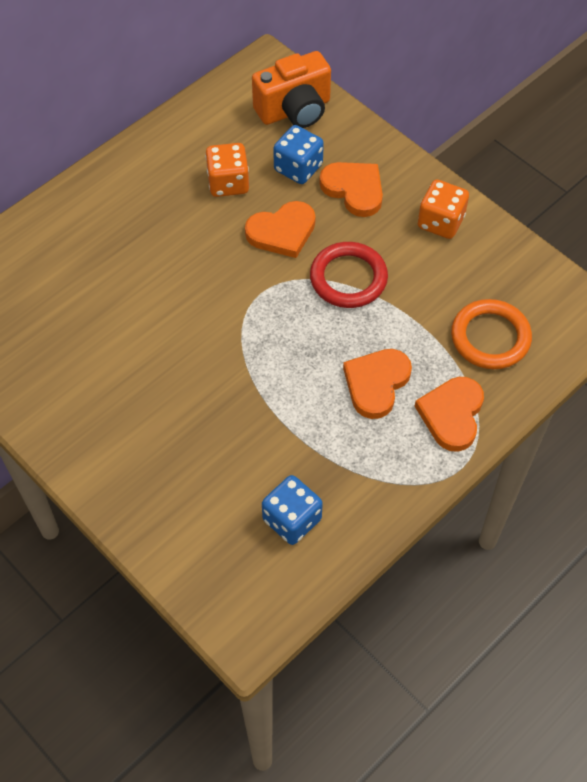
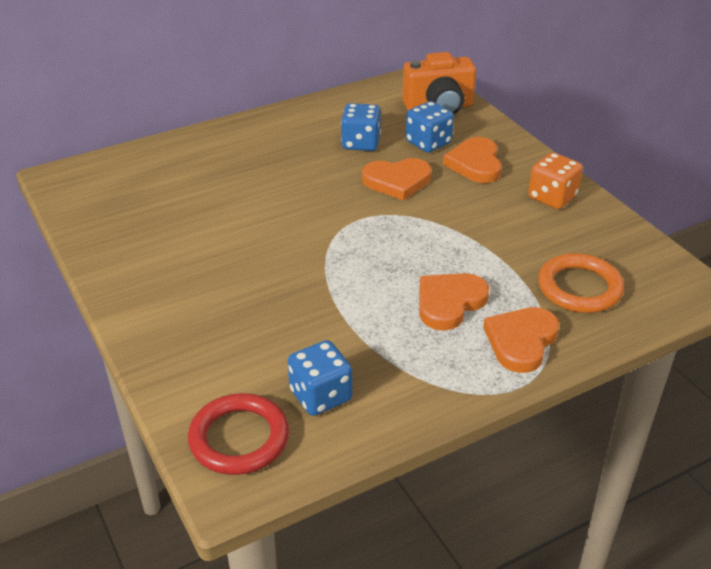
camera: 15 degrees right, 20 degrees down
orange dice [205,143,249,197] -> blue dice [341,103,381,151]
red ring [310,242,388,308] -> red ring moved to [188,393,289,475]
orange heart [319,162,383,217] -> orange heart turned 150 degrees counterclockwise [443,137,502,183]

